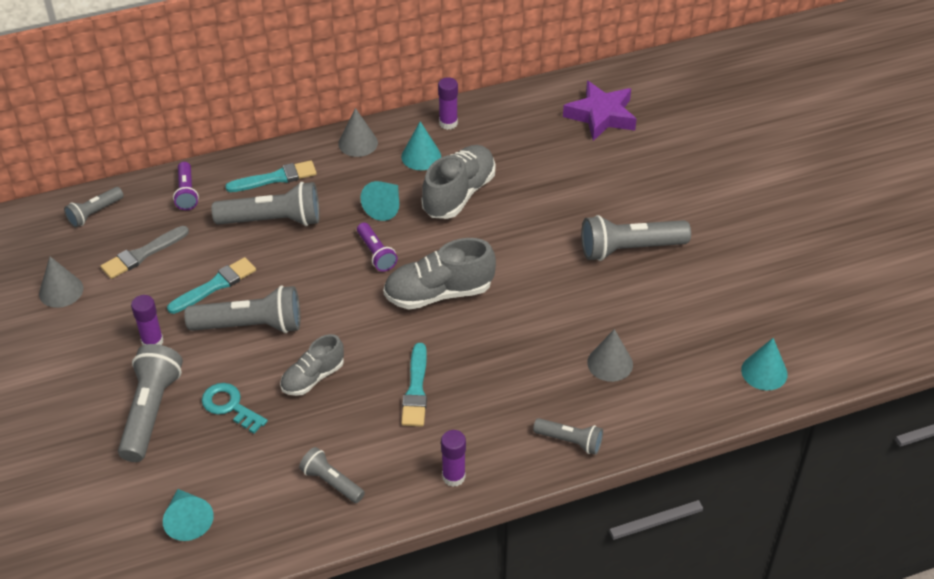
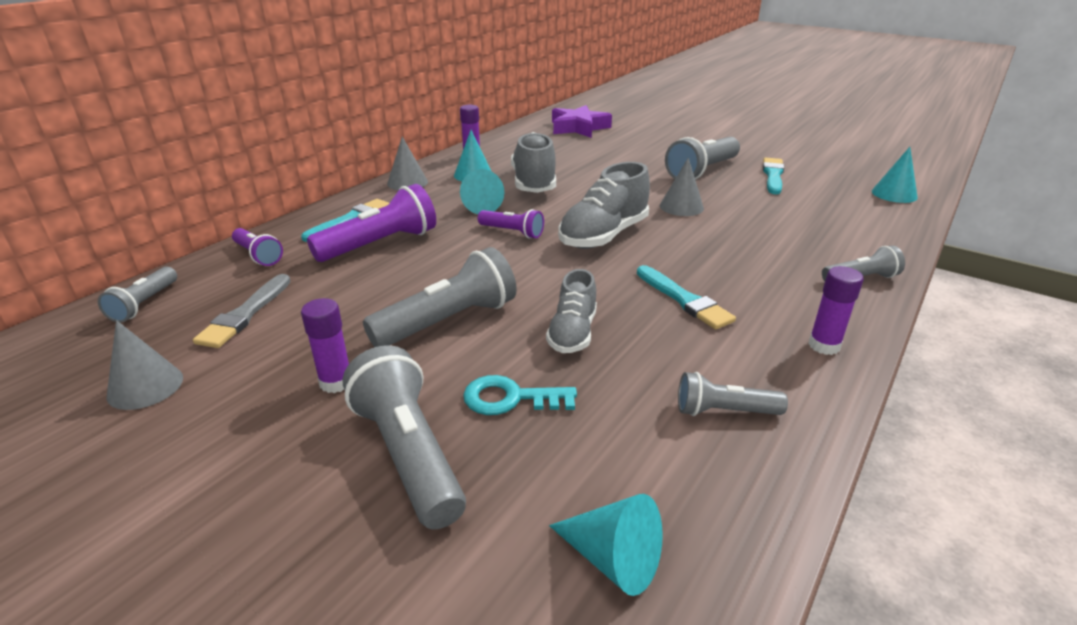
camera: 35 degrees left, 15 degrees down
turquoise brush [167,257,256,314] -> turquoise brush moved to [763,157,784,194]
grey flashlight [212,182,320,226] -> purple flashlight [307,184,436,262]
grey cone [587,329,633,382] -> grey cone moved to [660,158,704,216]

